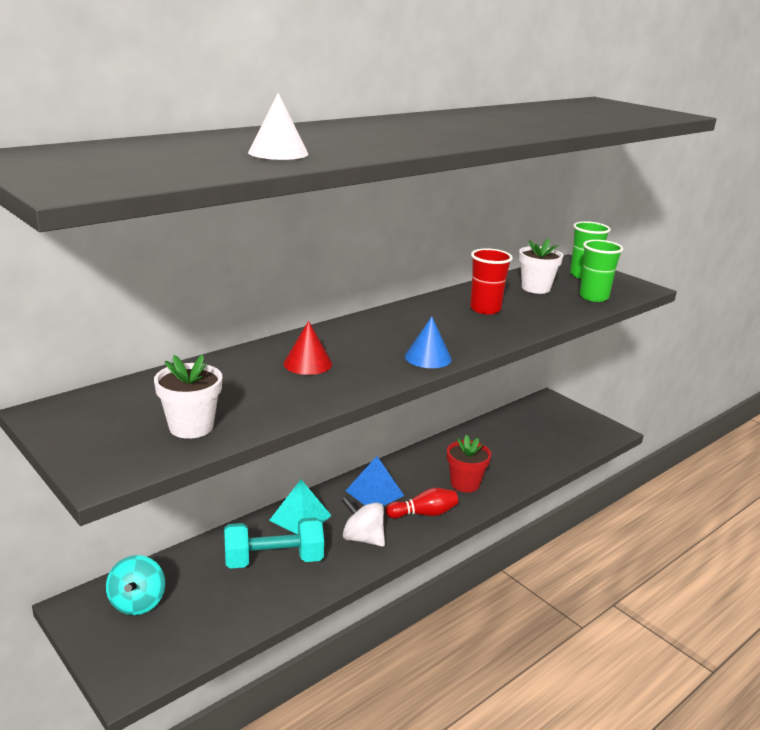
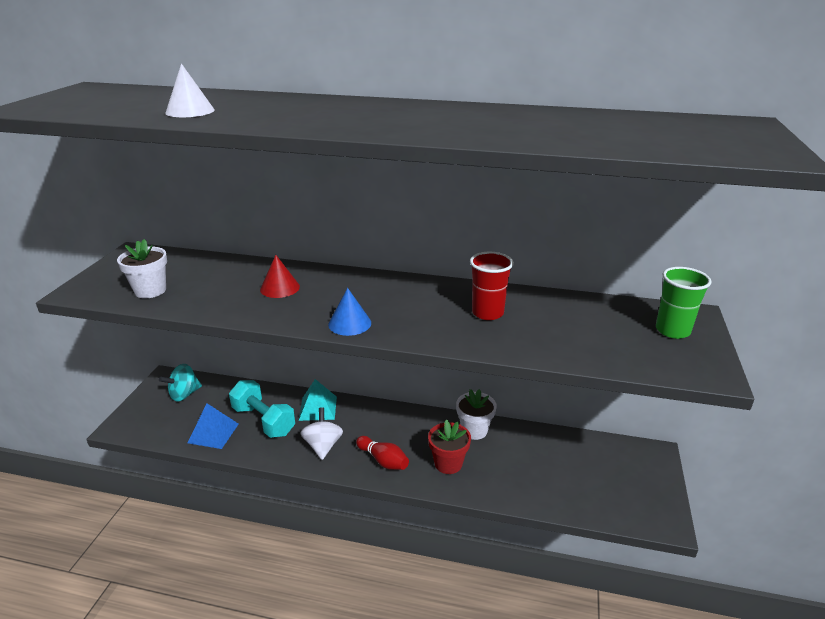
camera: 55 degrees right, 5 degrees up
blue pyramid [346,456,404,506] -> blue pyramid moved to [188,404,239,449]
white flower pot [519,238,563,294] -> white flower pot moved to [456,389,497,440]
green cup [579,240,623,302] -> none

